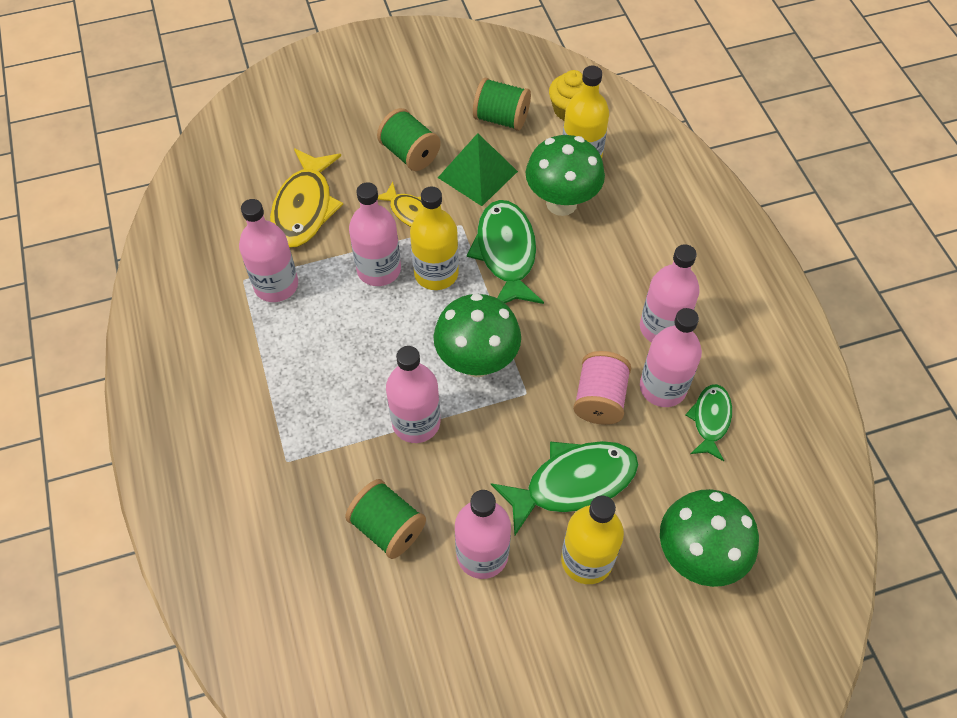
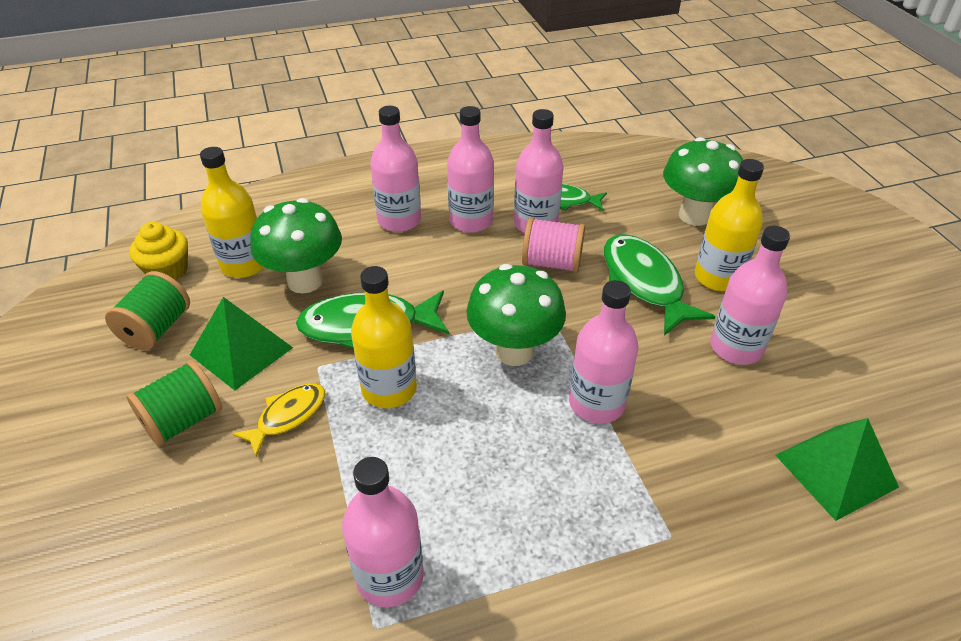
camera: 90 degrees left, 15 degrees down
yellow fish [270,148,343,248] -> none
green spool [345,479,426,559] -> none
pink bottle [349,182,401,286] -> pink bottle moved to [370,106,421,232]
none -> green pyramid [775,418,899,521]

